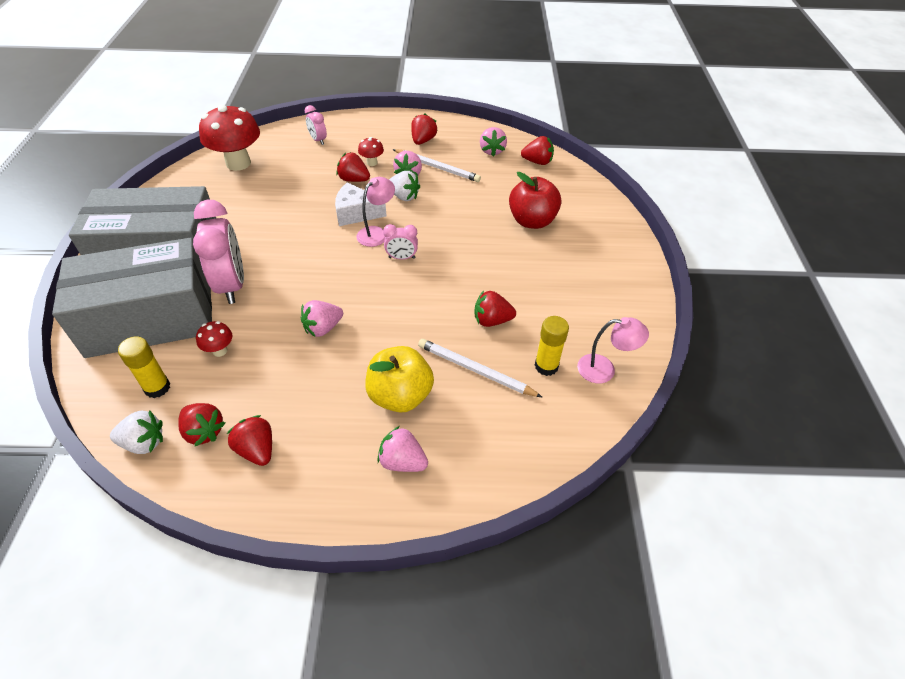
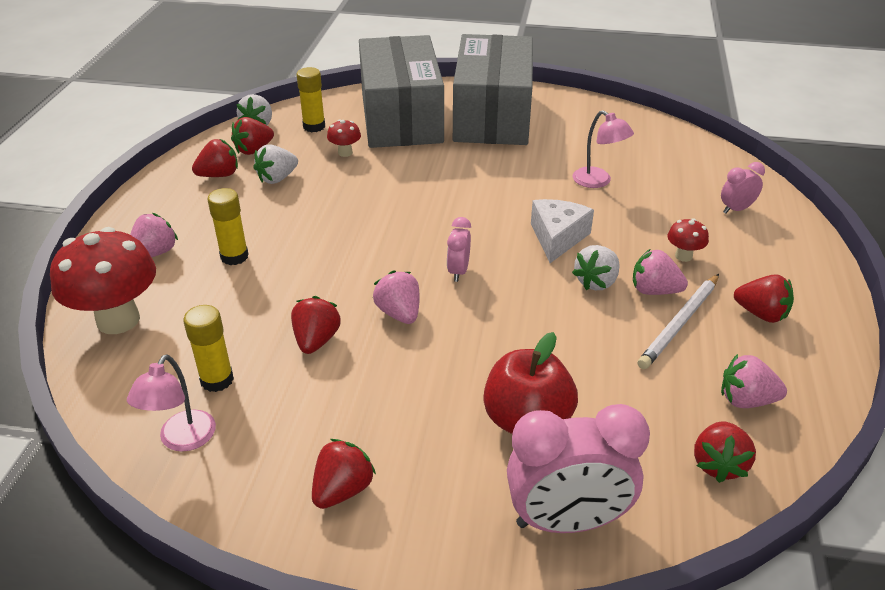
camera: 100 degrees right, 10 degrees down
pink clock [193,200,244,304] -> pink clock moved to [507,404,650,533]
red mushroom [199,104,260,171] -> red mushroom moved to [50,227,156,334]
pink strawberry [300,300,343,337] -> pink strawberry moved to [373,270,420,324]
red strawberry [336,152,370,182] -> red strawberry moved to [312,439,376,509]
pink lamp [356,177,395,247] -> pink lamp moved to [572,110,634,188]
yellow apple [365,346,434,412] -> yellow glue stick [208,188,249,265]
white pencil [418,339,542,397] -> none
none -> white strawberry [253,144,298,184]

